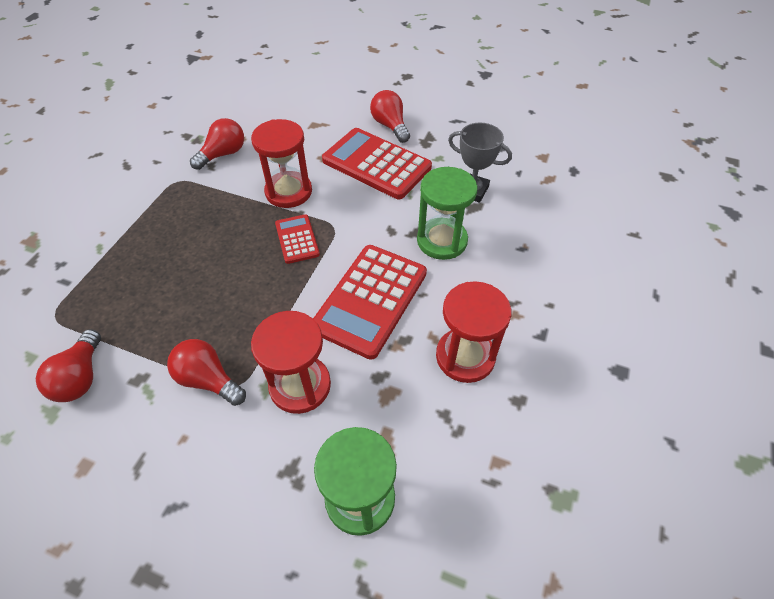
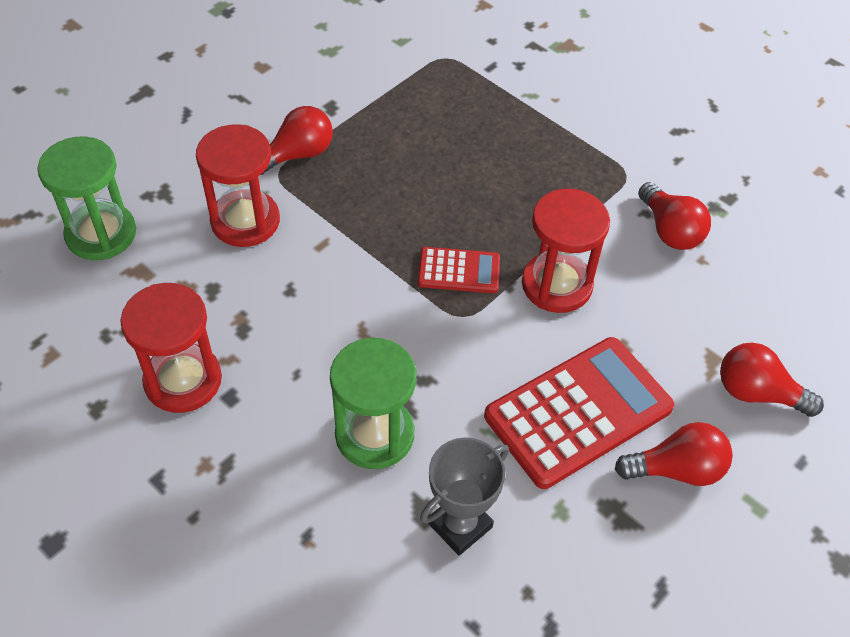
camera: 110 degrees right, 0 degrees up
red light bulb [36,329,101,402] -> red light bulb moved to [720,343,824,417]
red calculator [313,245,427,360] -> none

